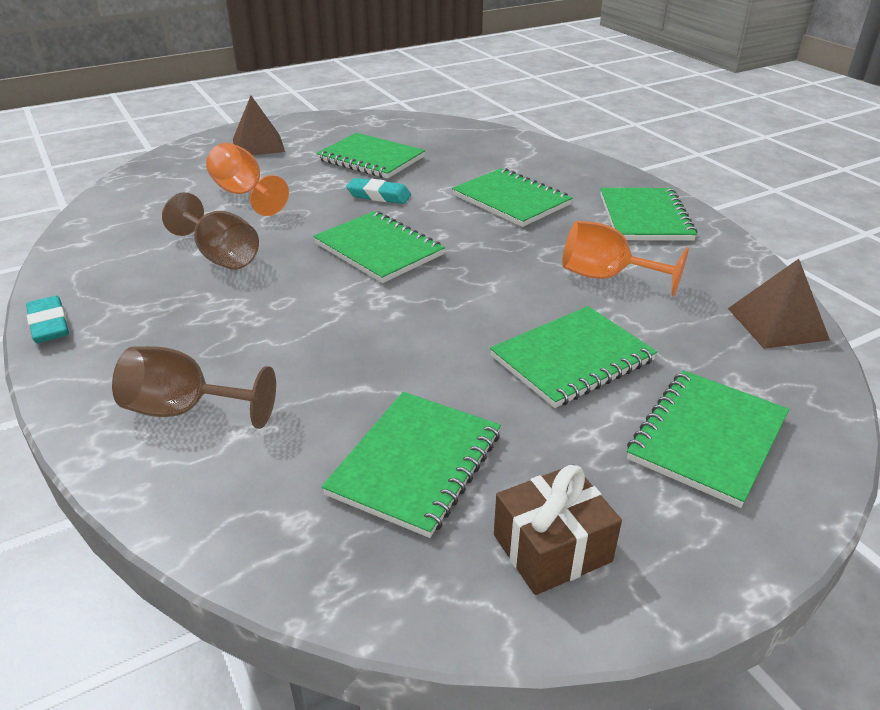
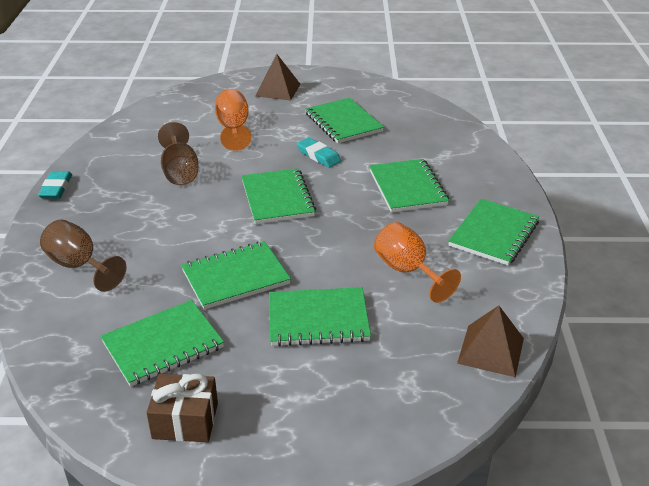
camera: 30 degrees right, 0 degrees up
green notebook [627,370,789,508] -> green notebook moved to [181,241,291,310]

